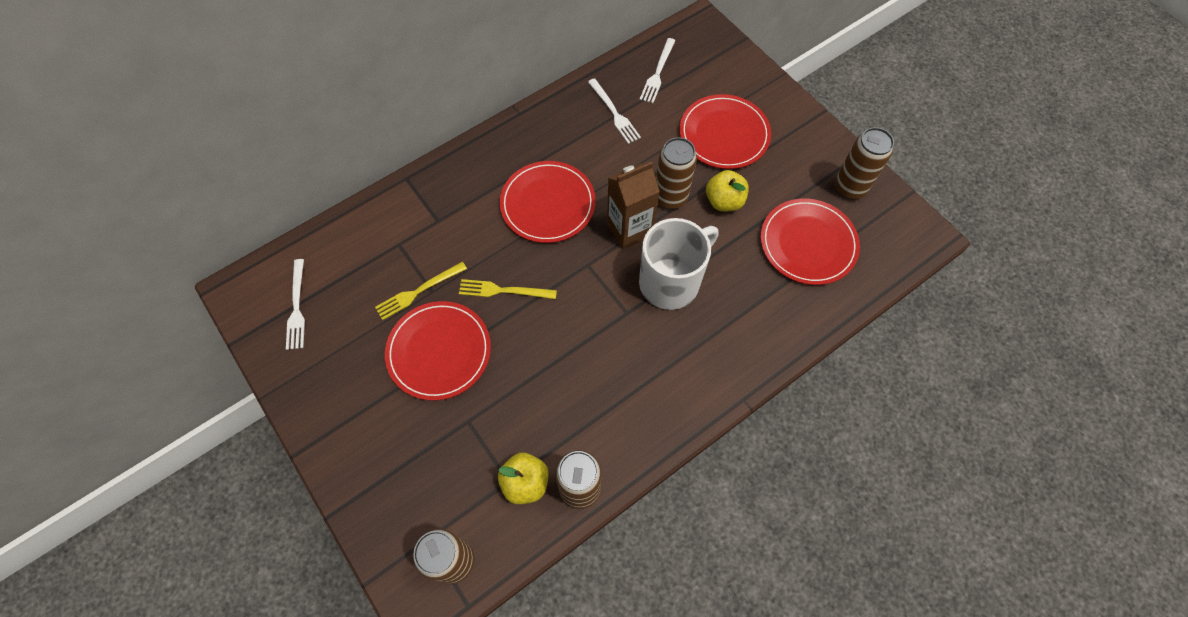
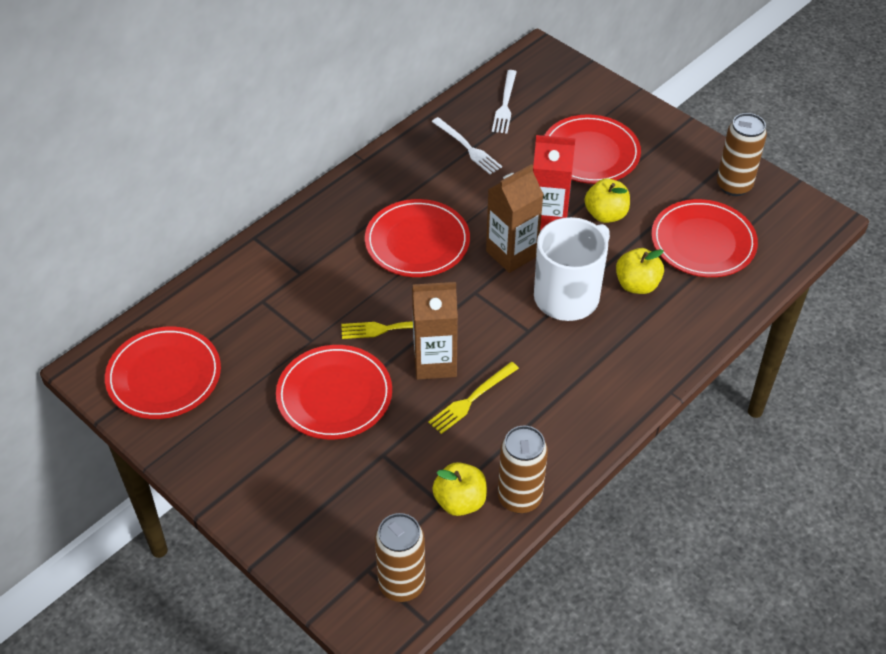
camera: 10 degrees left, 15 degrees down
white fork [286,259,305,350] -> red plate [105,327,221,419]
yellow fork [375,262,467,320] -> yellow fork moved to [428,362,519,434]
brown can [656,137,697,209] -> red carton [533,135,576,231]
none -> brown carton [412,282,458,380]
none -> yellow apple [616,248,664,294]

